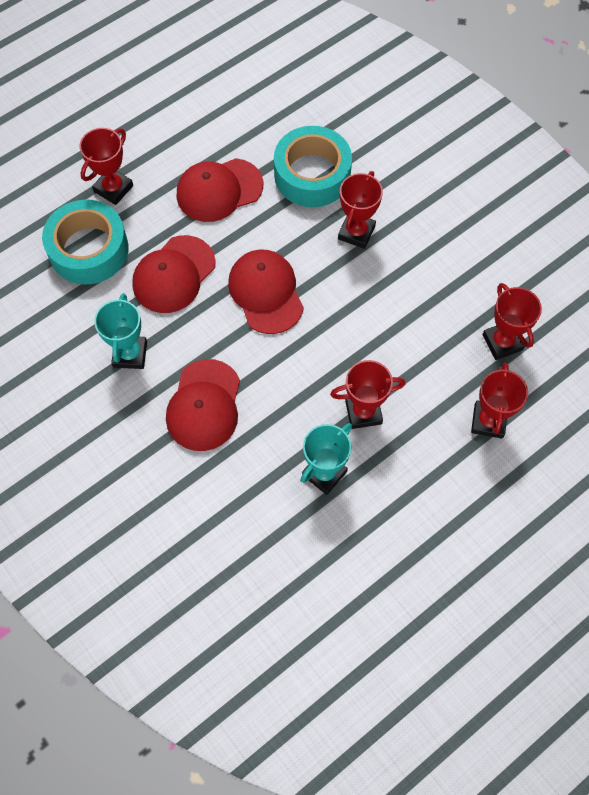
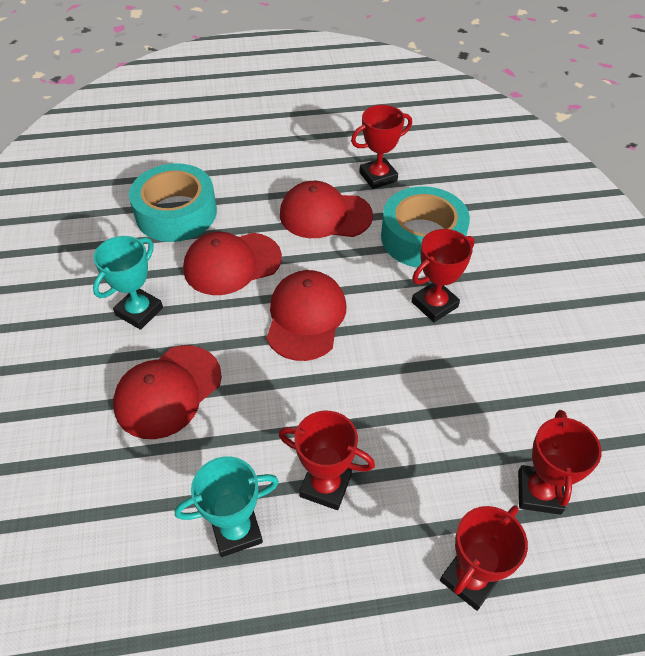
camera: 30 degrees right, 15 degrees down
red trophy [79,128,133,205] -> red trophy moved to [351,105,412,189]

